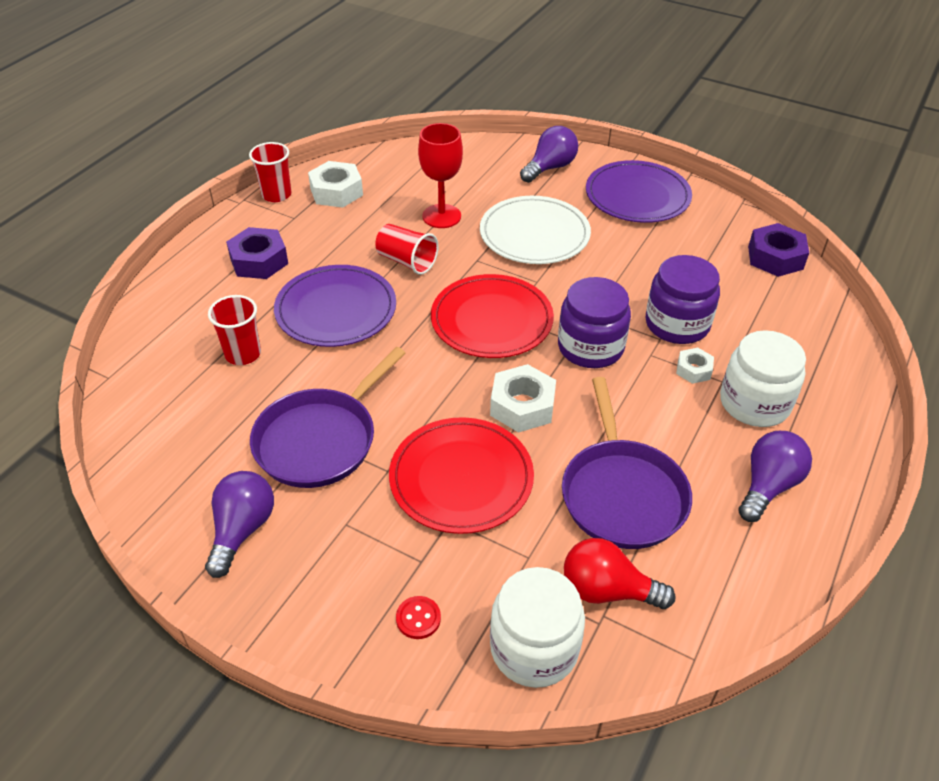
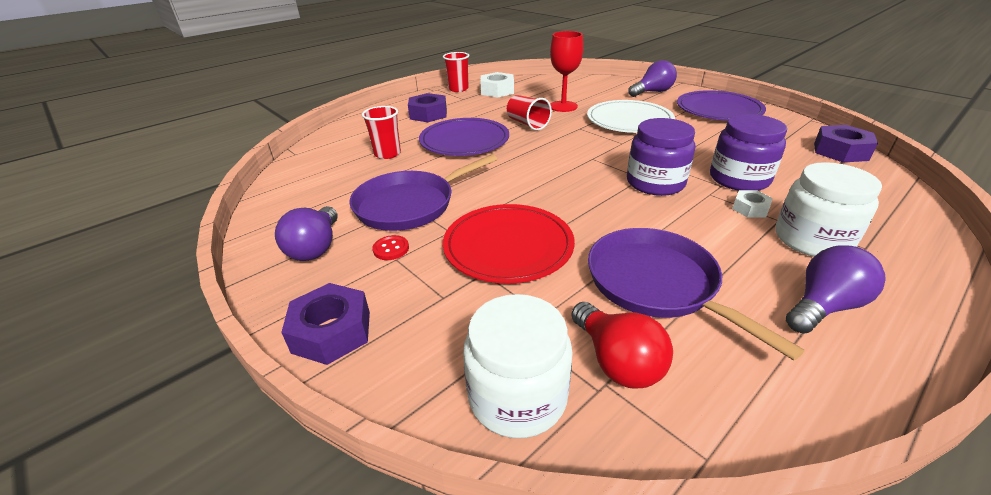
camera: 20 degrees right, 10 degrees down
purple light bulb [205,471,274,578] -> purple light bulb turned 150 degrees clockwise [275,206,338,261]
red button [396,596,441,639] -> red button moved to [372,235,409,260]
red plate [431,274,554,358] -> none
white nut [490,364,556,433] -> none
purple pan [562,377,692,549] -> purple pan turned 135 degrees clockwise [588,228,805,360]
red light bulb [564,538,675,609] -> red light bulb turned 150 degrees counterclockwise [571,302,673,389]
none -> purple nut [281,283,370,365]

